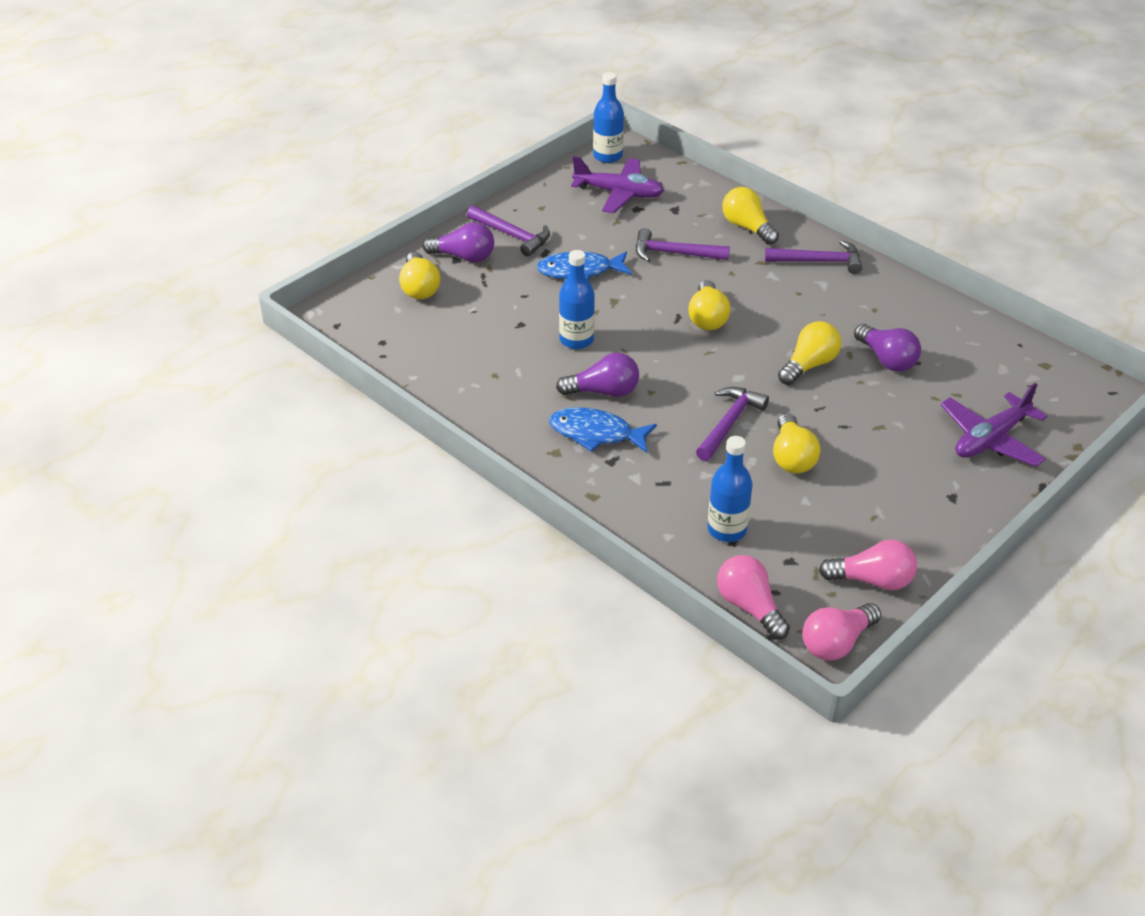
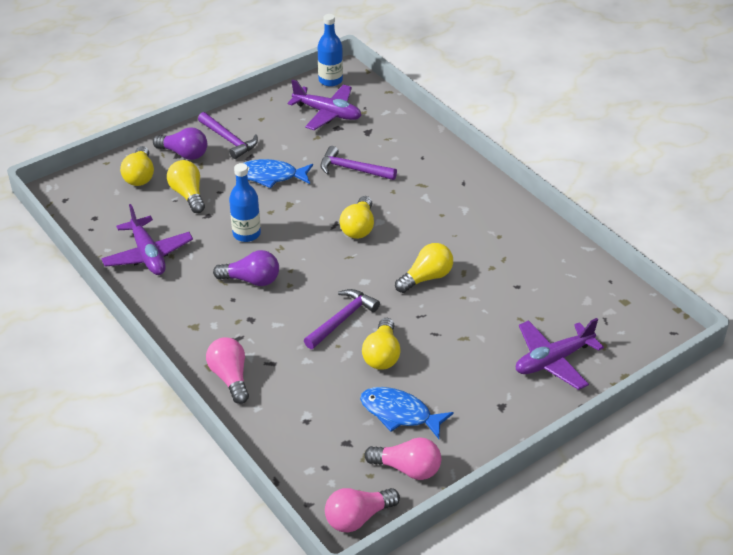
camera: 10 degrees right, 0 degrees up
blue fish [549,408,657,453] -> blue fish moved to [360,387,454,439]
blue bottle [708,436,752,542] -> none
pink light bulb [717,555,790,639] -> pink light bulb moved to [206,337,249,404]
yellow light bulb [722,187,779,245] -> yellow light bulb moved to [167,160,205,213]
purple hammer [765,240,862,274] -> none
purple light bulb [854,324,921,372] -> none
none -> purple plane [101,204,193,275]

